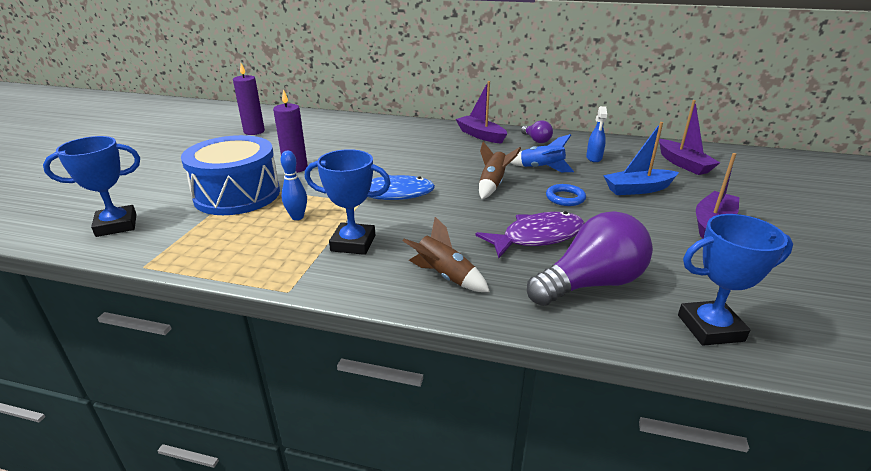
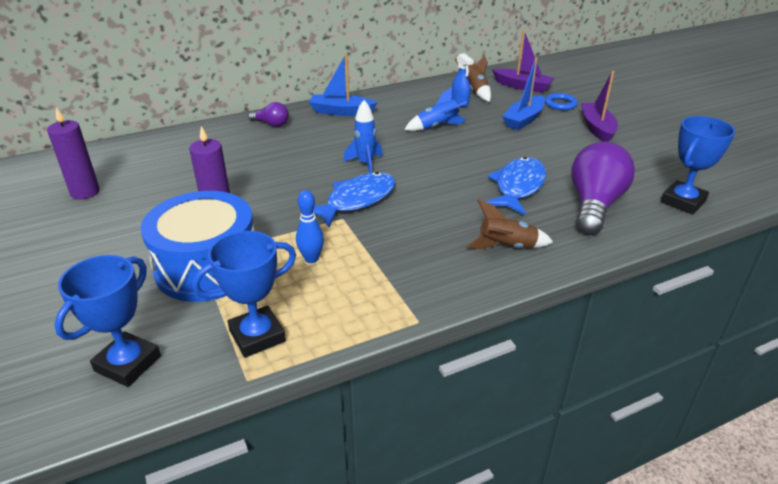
camera: 40 degrees left, 5 degrees up
blue trophy [305,149,391,255] -> blue trophy moved to [192,231,296,358]
purple boat [456,81,507,144] -> blue boat [309,53,377,116]
purple fish [475,211,584,258] -> blue fish [486,157,546,215]
brown rocket [479,142,521,199] -> brown rocket moved to [455,55,491,102]
purple light bulb [521,120,553,143] -> purple light bulb moved to [248,102,289,127]
blue ring [546,184,586,206] -> blue ring moved to [545,93,578,110]
none -> blue rocket [343,100,383,173]

